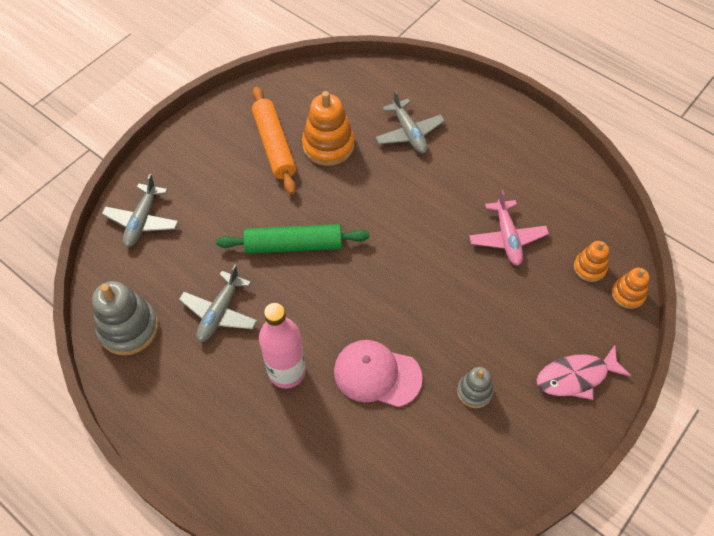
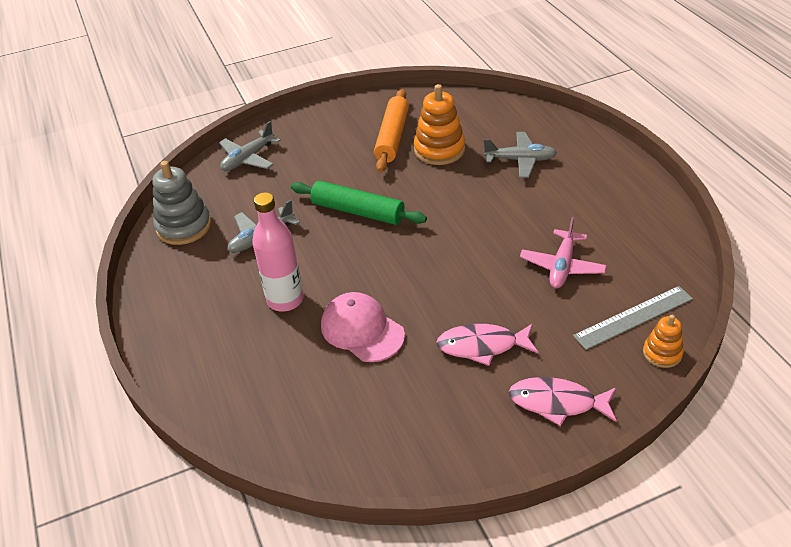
camera: 30 degrees right, 15 degrees down
grey plane [375,90,445,153] -> grey plane turned 90 degrees counterclockwise [483,132,557,178]
grey stacking toy [457,367,494,408] -> none
orange stacking toy [574,241,609,282] -> grey ruler [573,286,693,350]
none -> pink fish [436,323,538,366]

